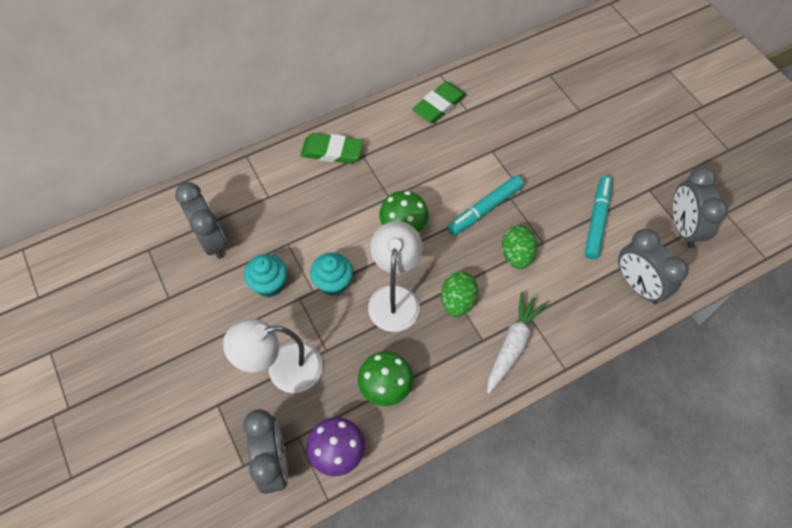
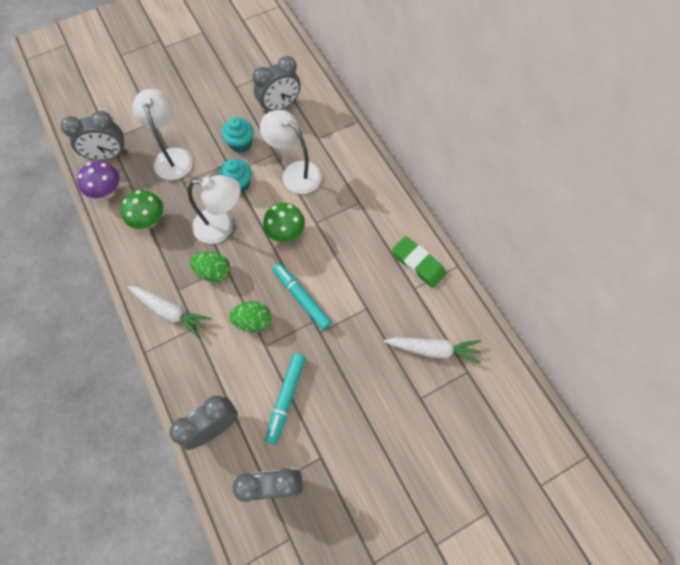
camera: 90 degrees right, 5 degrees up
green eraser [301,133,363,164] -> none
turquoise marker [585,176,612,259] -> turquoise marker turned 90 degrees clockwise [265,353,305,444]
none -> white lamp [260,110,322,194]
none -> white carrot [384,337,481,364]

